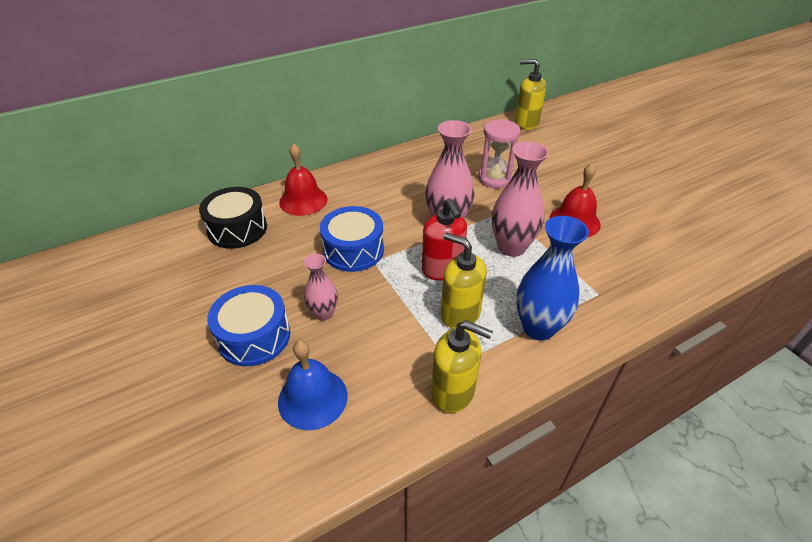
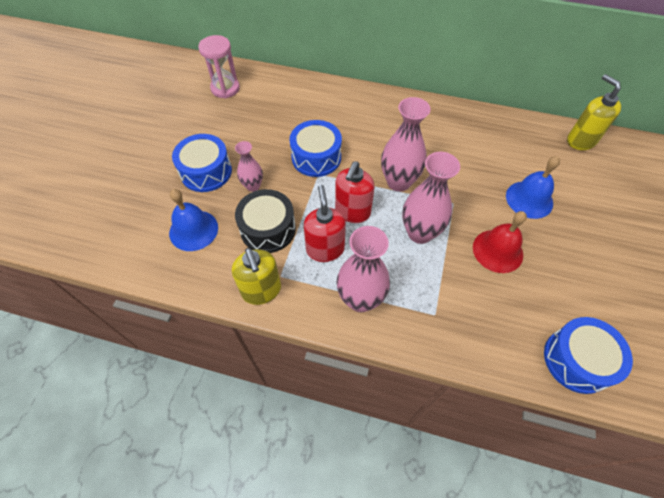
camera: 45 degrees right, 15 degrees up
black drum [199,187,267,249] -> black drum moved to [235,189,296,253]
red bell [279,143,327,216] -> none
yellow soap dispenser [441,232,487,329] -> red soap dispenser [304,185,346,262]
pink hourglass [478,119,521,188] -> pink hourglass moved to [198,35,240,99]
blue vase [516,216,589,340] -> pink vase [337,226,390,312]
none -> blue bell [506,156,560,219]
none -> blue drum [544,317,633,394]

